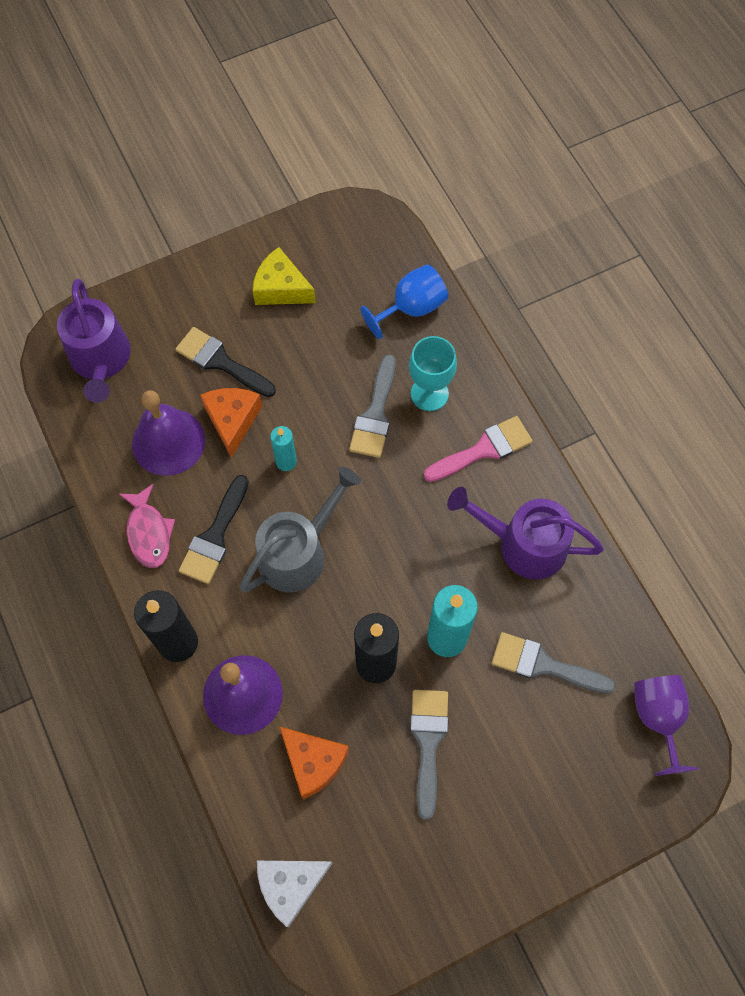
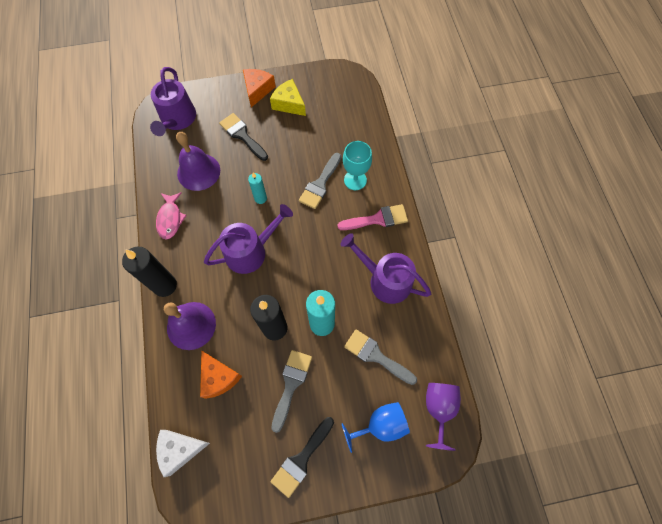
camera: 15 degrees right, 0 degrees up
black brush [179,475,249,584] -> black brush moved to [271,417,334,498]
orange cheese [200,388,262,458] -> orange cheese moved to [243,69,276,108]
grey watering can [240,467,361,592] -> purple watering can [204,204,293,274]
blue goblet [360,264,448,339] -> blue goblet moved to [342,402,410,453]

